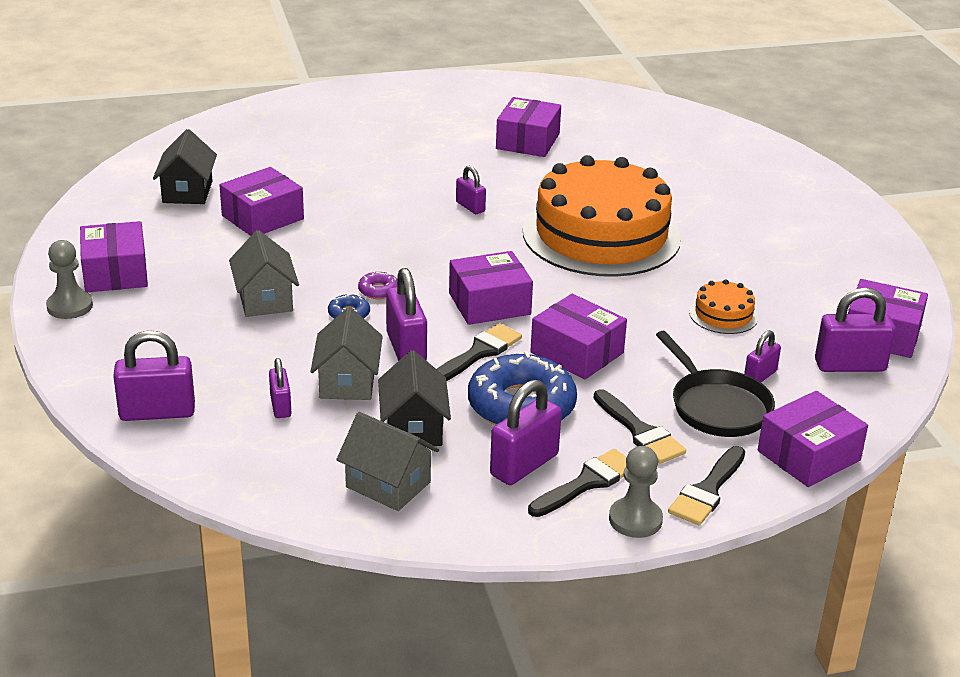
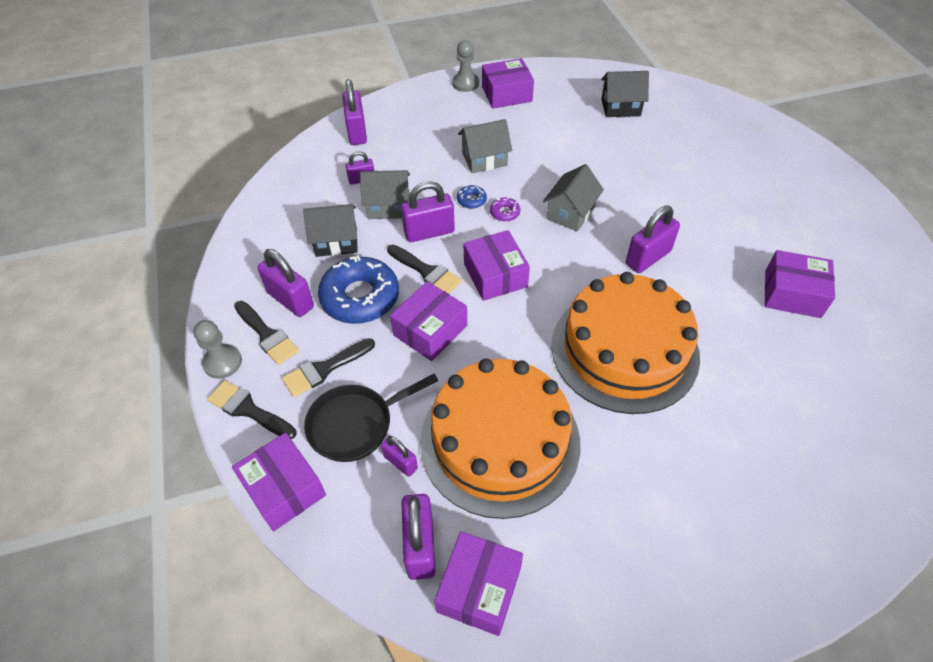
camera: 90 degrees right, 20 degrees up
purple box [220,167,304,236] -> none
grey house [336,412,439,511] -> grey house moved to [543,164,604,232]
purple padlock [456,166,486,214] -> purple padlock [626,206,680,273], size x1.73
orange cake [689,279,758,334] -> orange cake [420,359,580,519], size x2.49

